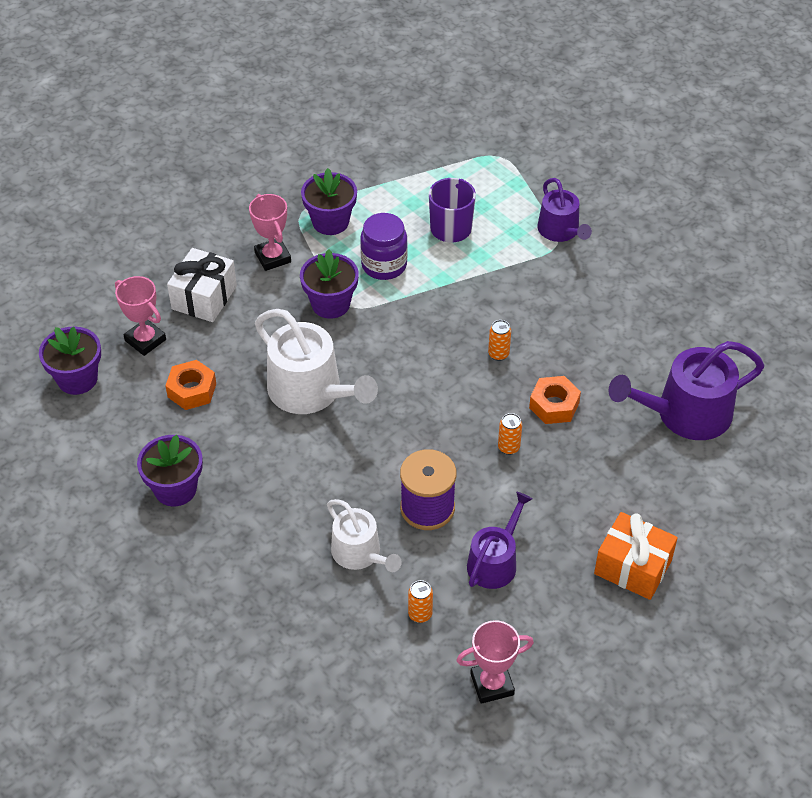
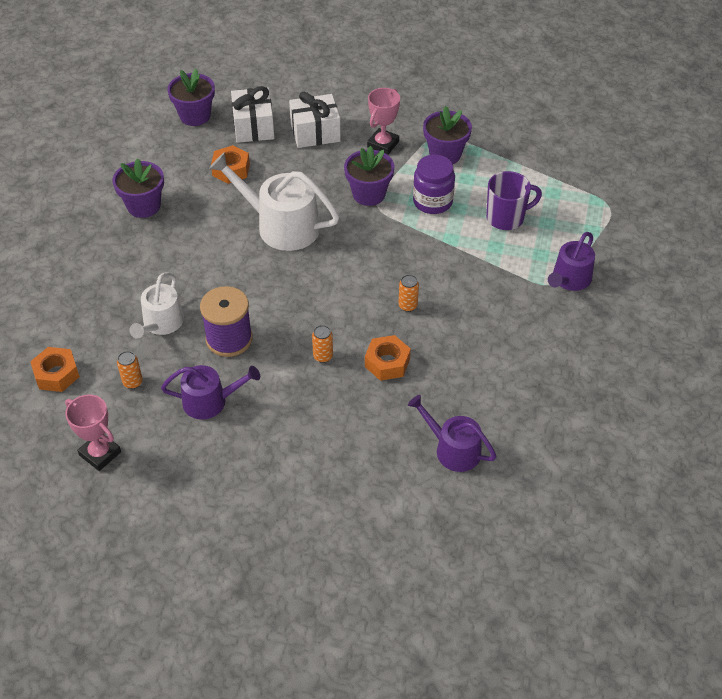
camera: 55 degrees right, 0 degrees up
pink trophy [115,276,166,356] -> white gift [231,86,274,143]
white watering can [255,309,378,414] -> white watering can turned 105 degrees clockwise [209,152,339,251]
orange gift [594,512,678,600] -> none
purple watering can [609,341,764,440] -> purple watering can [408,395,497,472], size x0.62
none -> orange nut [30,347,80,392]

